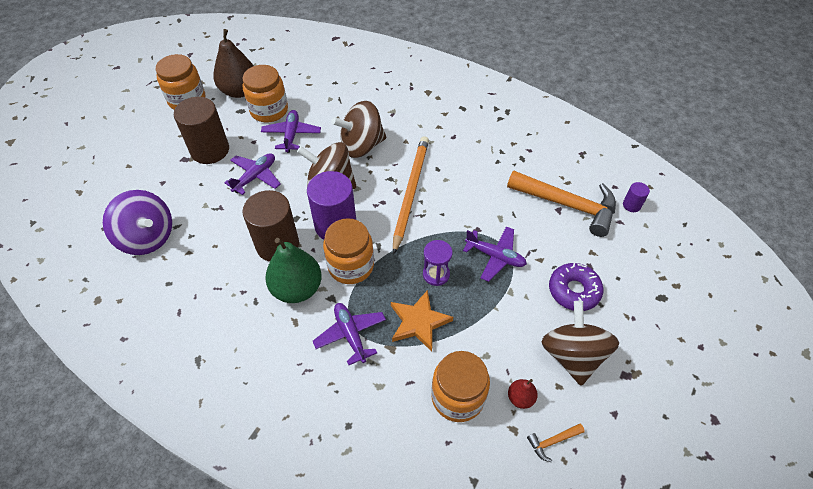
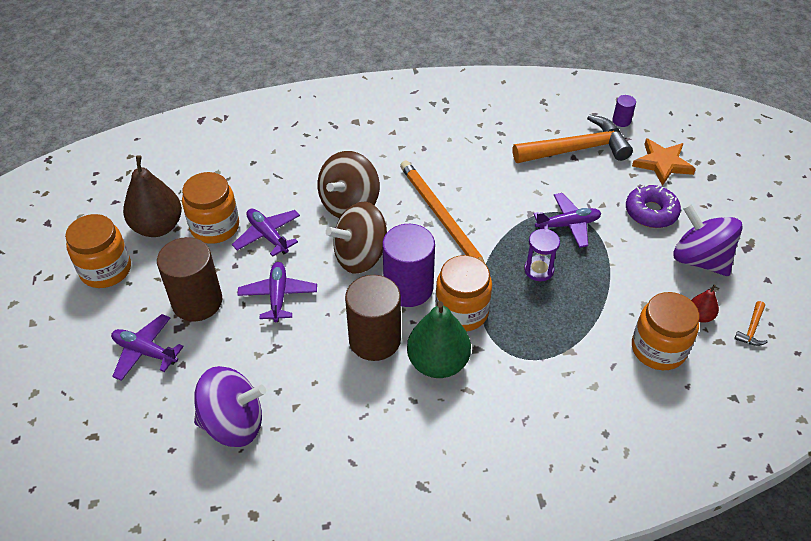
camera: 40 degrees left, 5 degrees down
purple plane [313,303,386,365] -> purple plane moved to [111,314,184,381]
orange star [391,290,453,352] -> orange star moved to [632,138,696,186]
brown spinning top [542,301,619,386] -> purple spinning top [673,204,743,276]

